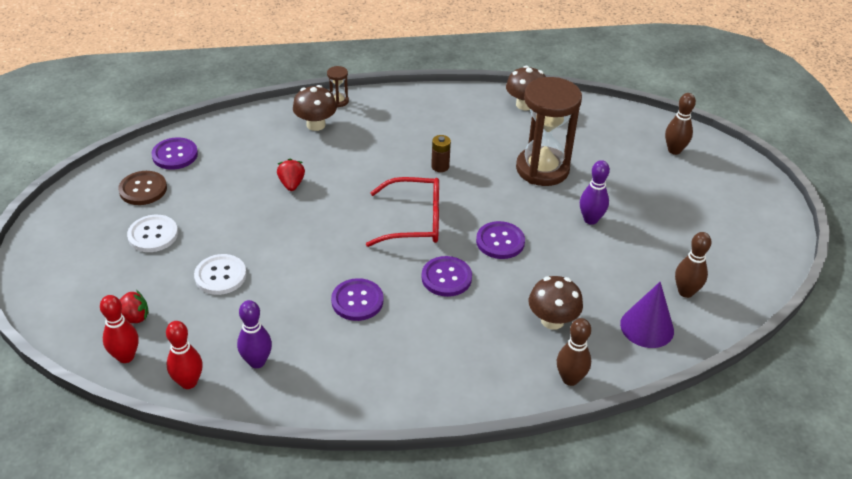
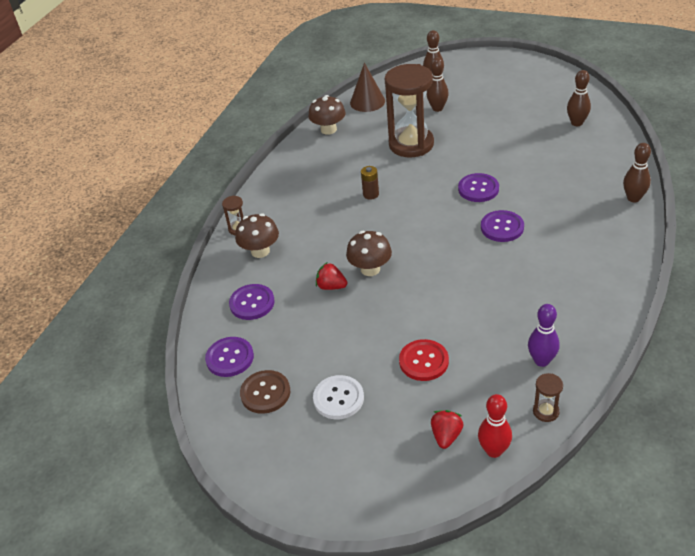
camera: 55 degrees left, 0 degrees up
red bowling pin [166,321,203,389] -> brown hourglass [533,373,563,422]
white button [194,254,247,295] -> red button [399,339,449,381]
purple button [331,278,384,321] -> purple button moved to [229,284,275,320]
red glasses [366,177,439,247] -> none
brown mushroom [529,276,583,330] -> brown mushroom moved to [346,231,392,276]
purple bowling pin [580,160,610,225] -> none
purple cone [620,282,674,348] -> none
none -> brown cone [350,63,385,112]
none -> brown bowling pin [426,57,449,112]

